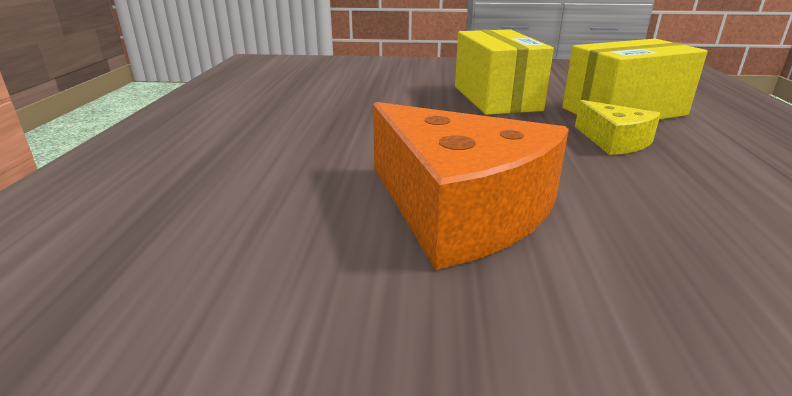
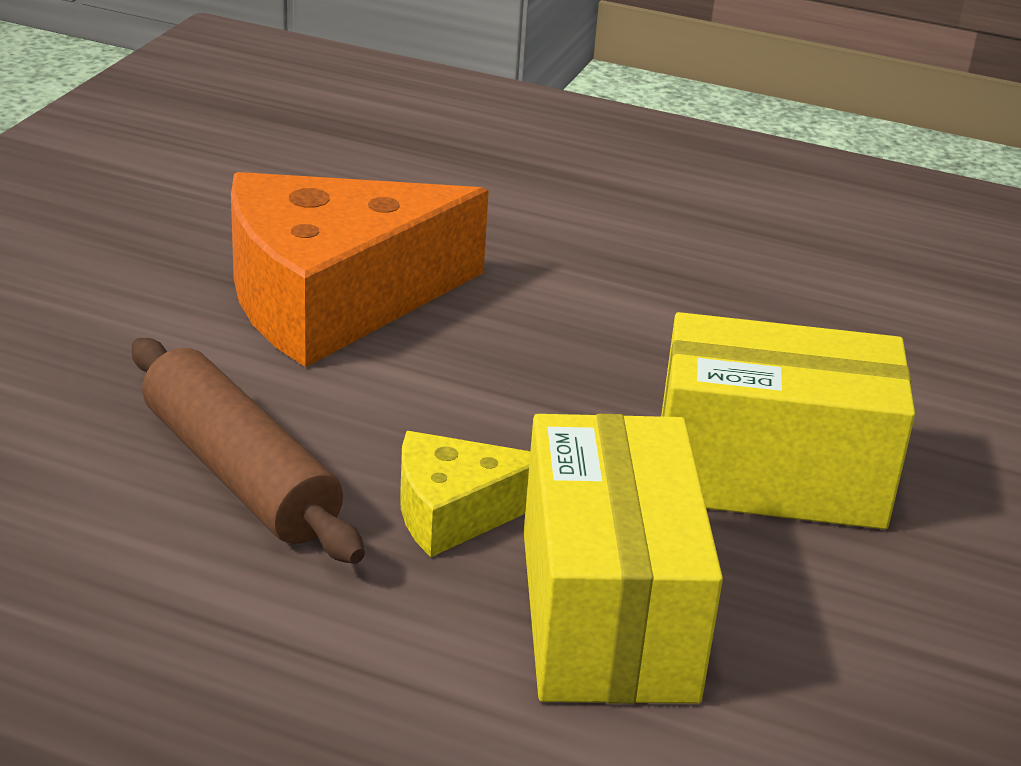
camera: 105 degrees right, 5 degrees up
none -> brown rolling pin [132,338,365,564]

